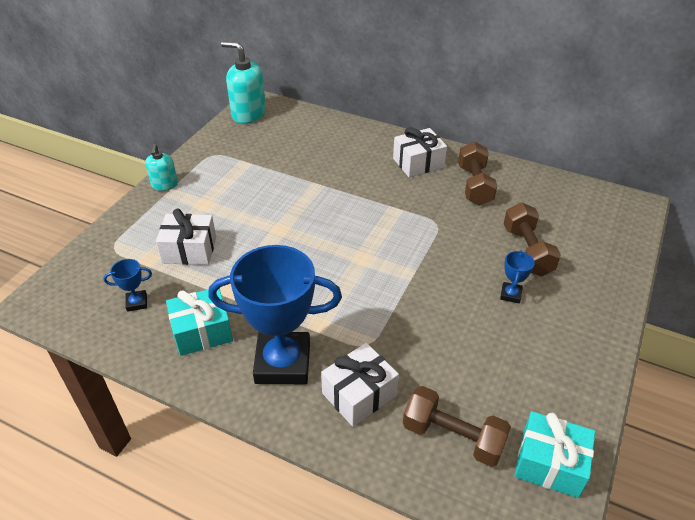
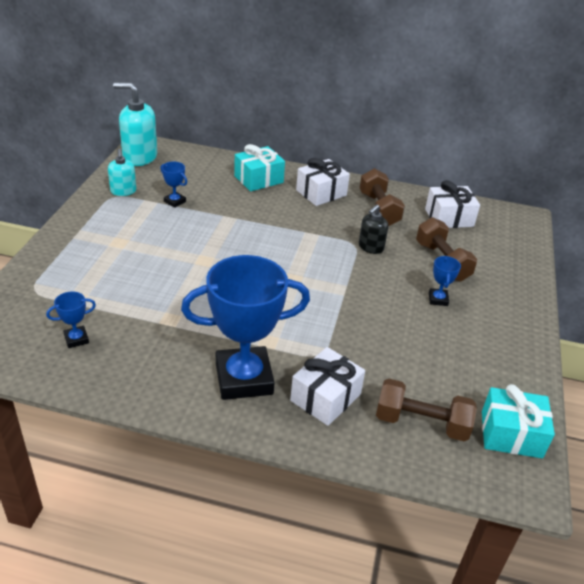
camera: 15 degrees left, 5 degrees down
turquoise soap dispenser [145,144,178,191] -> turquoise soap dispenser moved to [108,149,136,196]
white gift [156,209,216,265] -> white gift moved to [425,180,480,228]
turquoise gift [166,288,233,356] -> turquoise gift moved to [234,144,285,192]
none -> blue trophy [160,162,187,208]
none -> black soap dispenser [359,204,388,254]

